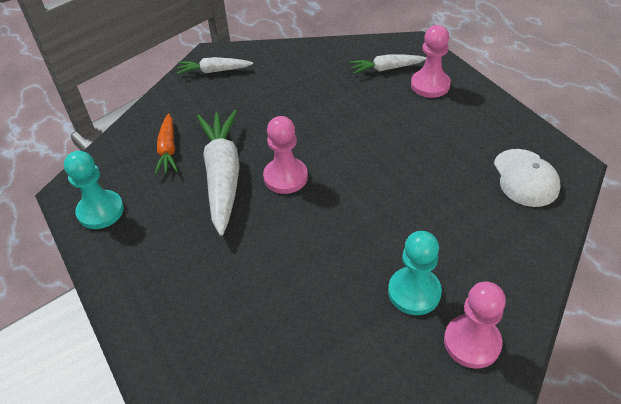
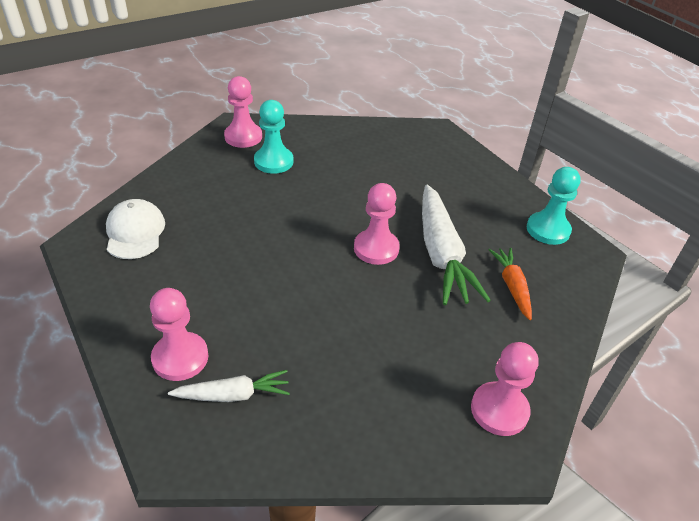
camera: 175 degrees right, 5 degrees down
white carrot [177,57,253,74] -> pink pawn [471,342,538,436]

